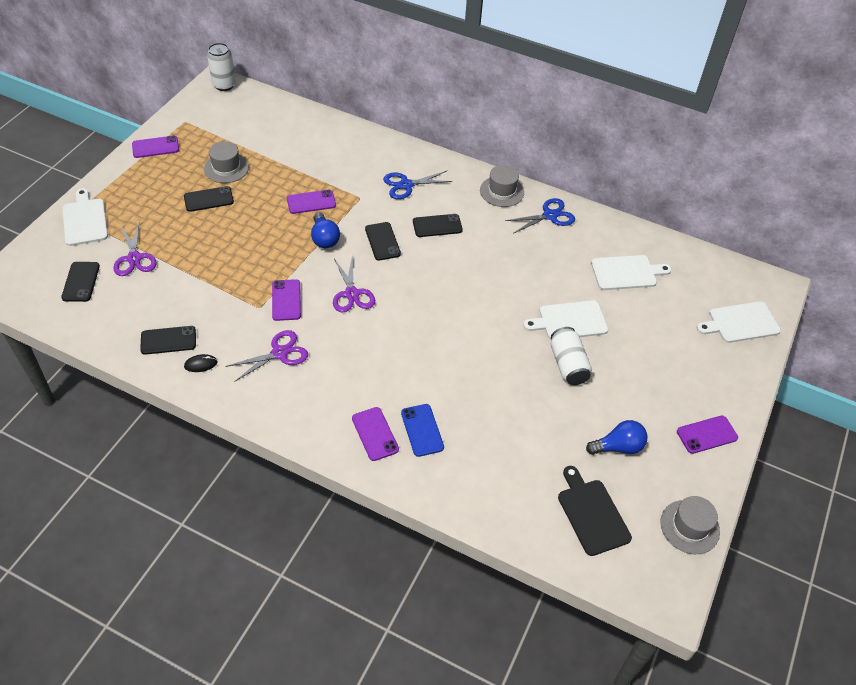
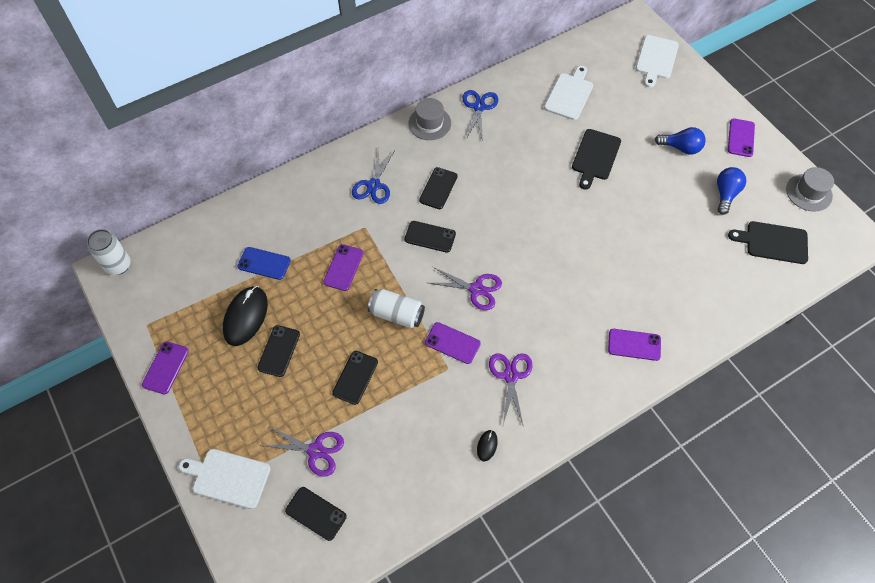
camera: 55 degrees left, 10 degrees up
black phone [140,326,196,355] -> black phone moved to [332,351,378,405]
grey hat [204,141,249,183] -> black mouse [223,286,268,346]
blue light bulb [311,213,340,248] -> blue light bulb moved to [655,127,706,154]
blue phone [401,404,444,457] -> blue phone moved to [238,247,291,280]
white cutting board [523,300,608,340] -> black cutting board [572,129,621,190]
white can [551,327,592,385] -> white can moved to [368,289,425,328]

